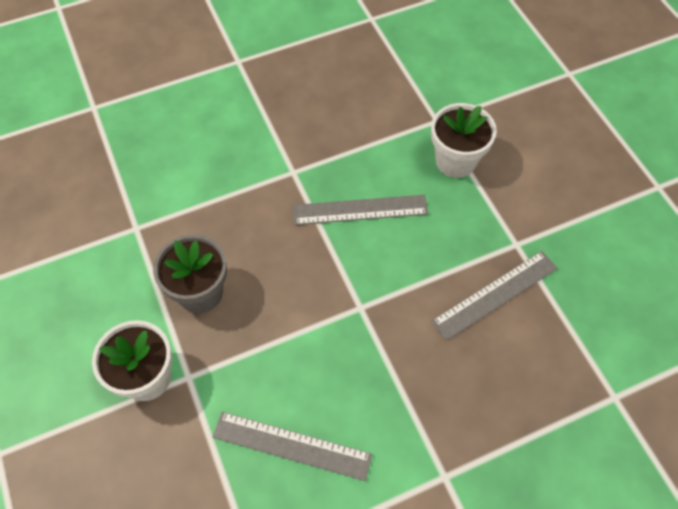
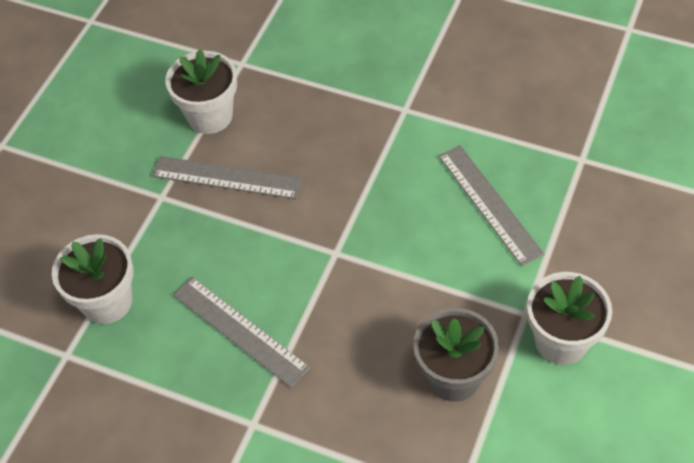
camera: 130 degrees left, 5 degrees down
none -> white flower pot [166,49,237,134]

